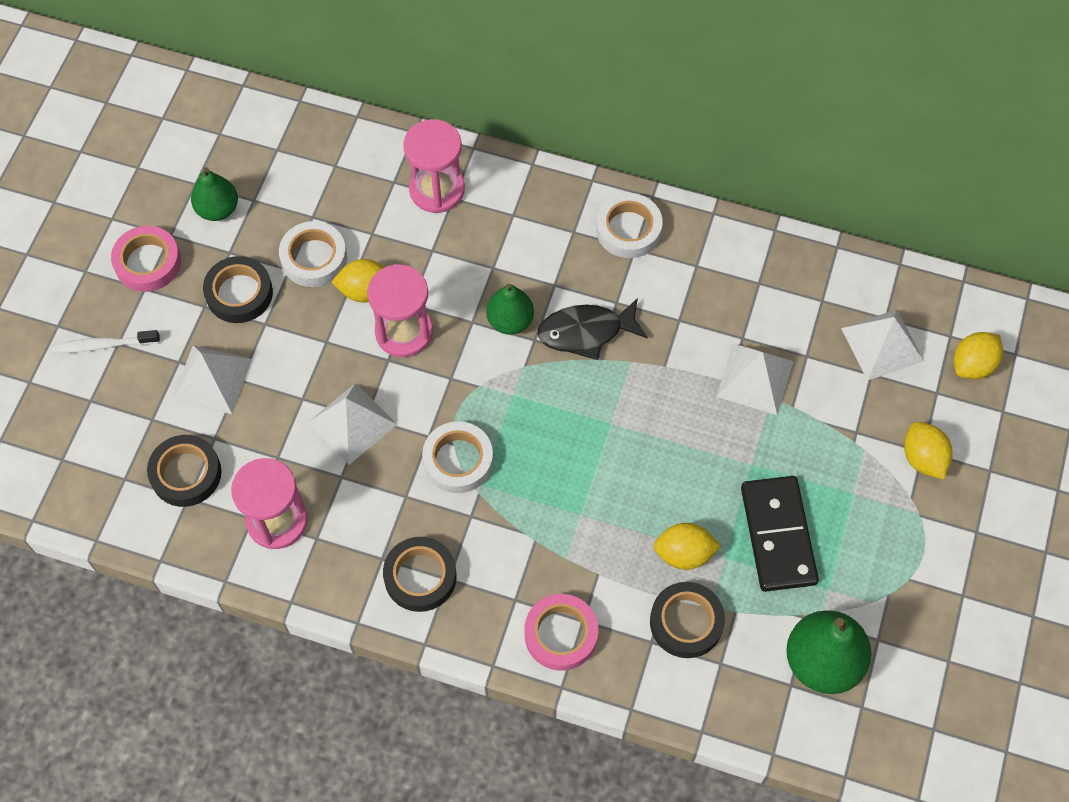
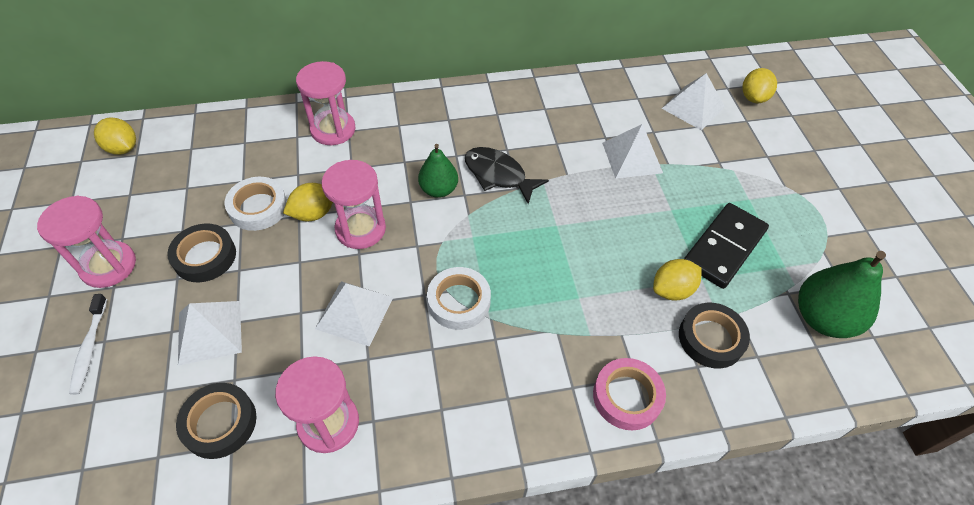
camera: 30 degrees left, 10 degrees down
white toothbrush [51,330,160,353] -> white toothbrush turned 60 degrees counterclockwise [69,294,107,395]
pink tape [111,226,181,292] -> pink hourglass [37,196,136,288]
green pear [191,167,238,221] -> none
black tape [383,537,457,612] -> none
black fish [537,298,648,360] -> black fish turned 75 degrees clockwise [465,147,549,204]
white tape [596,193,663,258] -> none
black domino [741,476,819,592] -> black domino turned 75 degrees clockwise [684,203,769,289]
yellow lemon [904,422,953,479] -> yellow lemon moved to [94,118,136,155]

